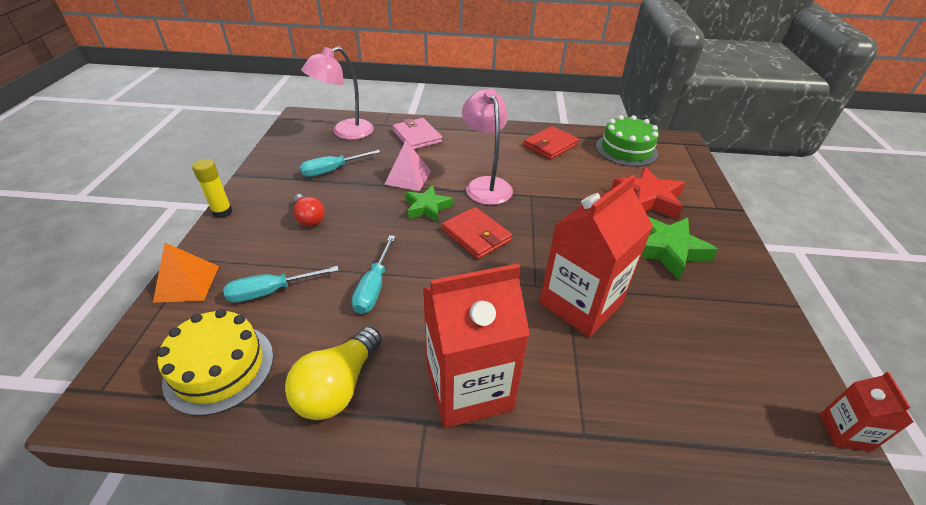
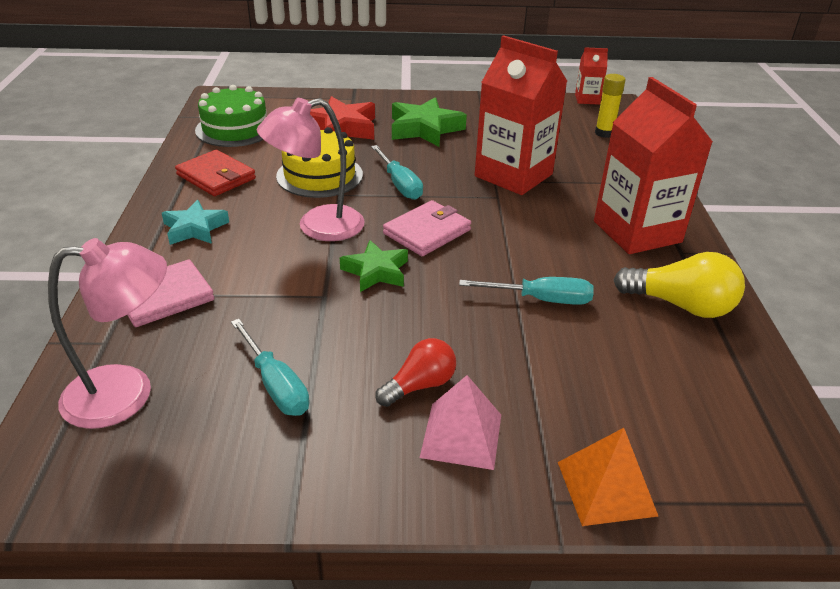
camera: 95 degrees left, 5 degrees down
yellow cake [157,309,274,416] -> yellow cake moved to [276,127,363,198]
yellow glue stick [192,159,232,218] -> yellow glue stick moved to [595,74,625,138]
turquoise screwdriver [223,266,339,303] -> turquoise screwdriver moved to [371,145,423,200]
pink lamp [301,46,374,140] -> pink lamp turned 60 degrees counterclockwise [48,238,167,429]
pink pyramid [384,141,431,191] -> pink pyramid moved to [420,375,501,470]
red wallet [442,207,512,259] -> pink wallet [383,200,471,256]
none -> turquoise star [162,200,229,245]

